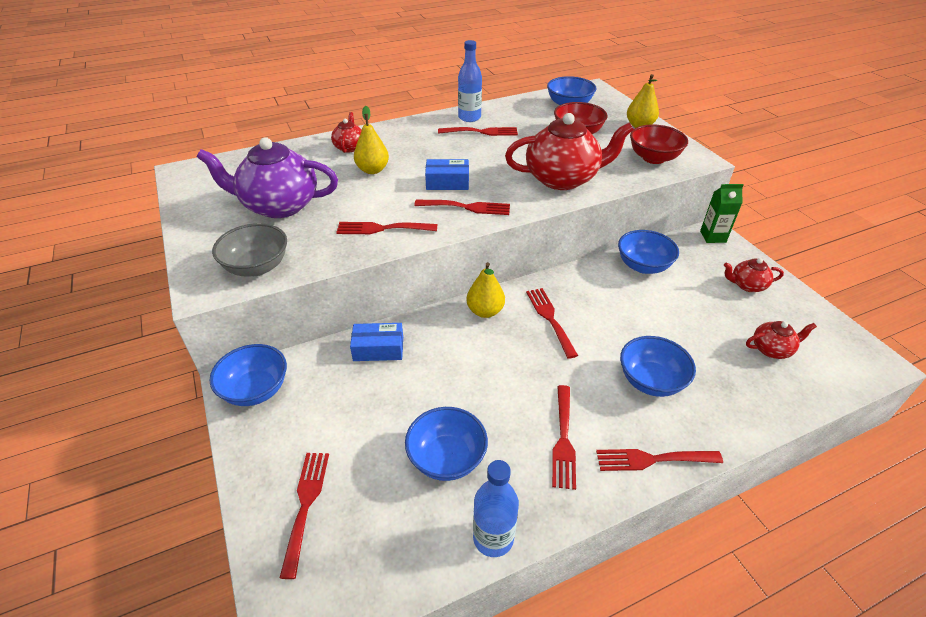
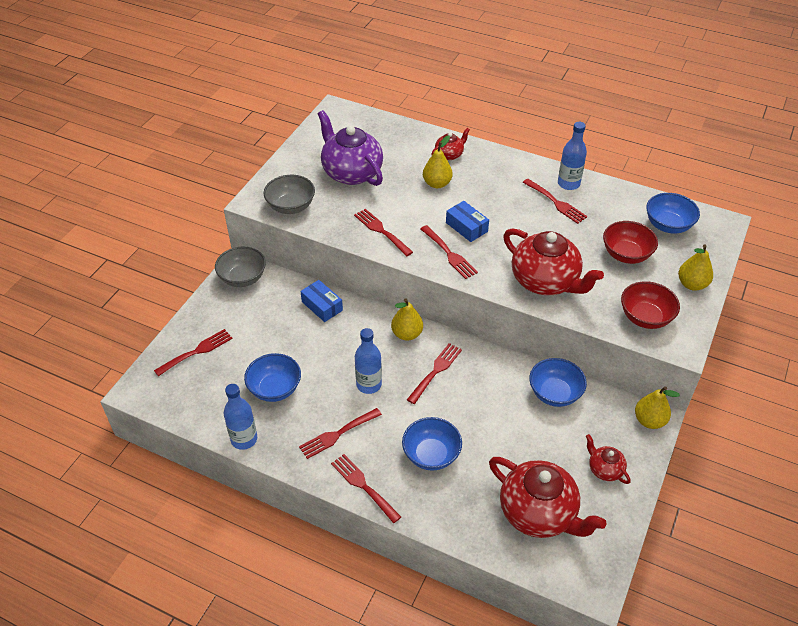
camera: 50 degrees right, 5 degrees up
blue bowl [209,344,287,406] -> grey bowl [215,247,266,287]
green carton [700,184,744,243] -> yellow pear [635,386,680,429]
red teapot [746,321,817,359] -> red teapot [489,457,607,538], size x2.08
none -> blue bottle [355,328,382,394]

